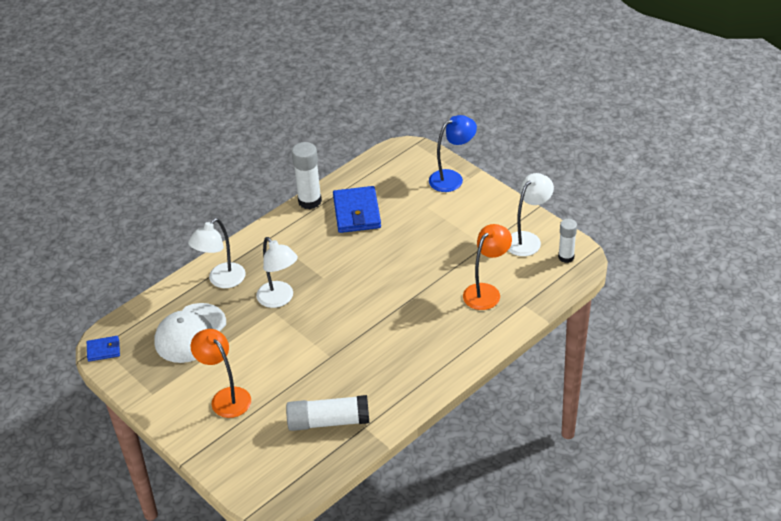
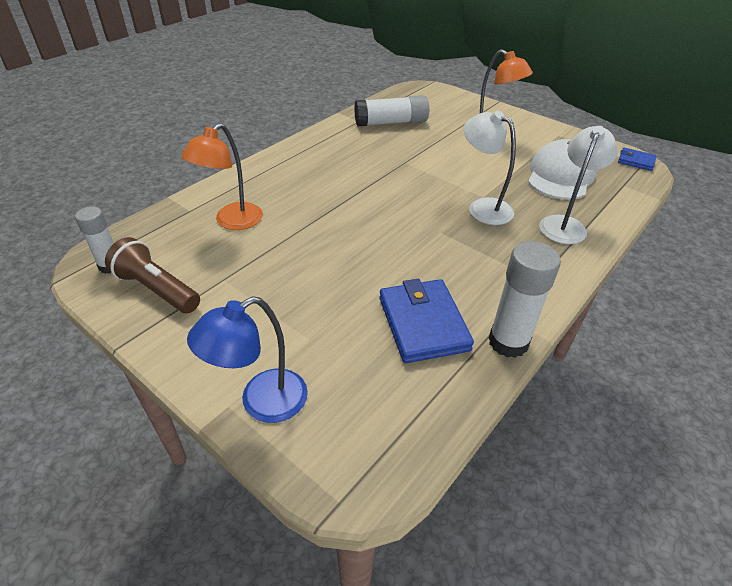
camera: 170 degrees right, 0 degrees up
blue wallet [87,336,120,362] -> blue wallet turned 45 degrees clockwise [618,147,657,171]
white lamp [508,173,554,256] -> brown flashlight [105,237,200,313]

